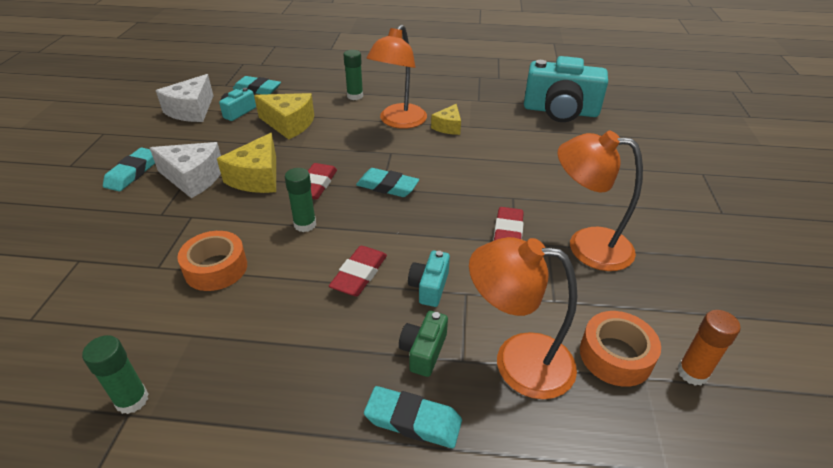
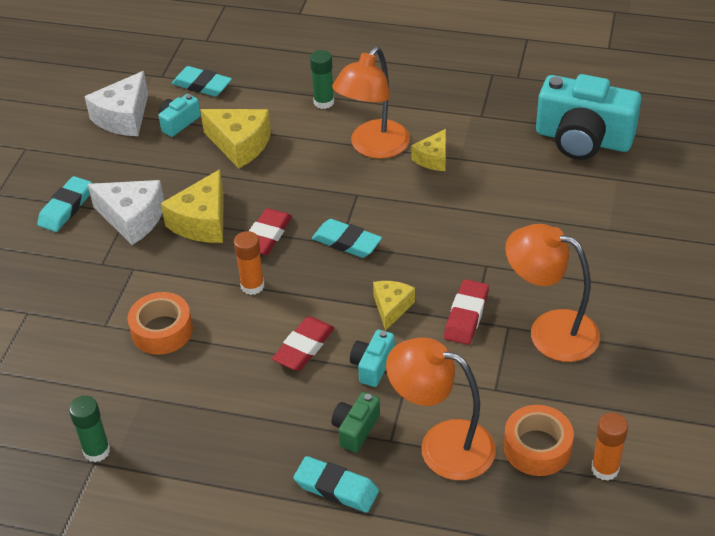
camera: 10 degrees right, 5 degrees up
green glue stick [285,168,316,232] -> orange glue stick [234,231,264,295]
none -> yellow cheese [373,281,415,331]

